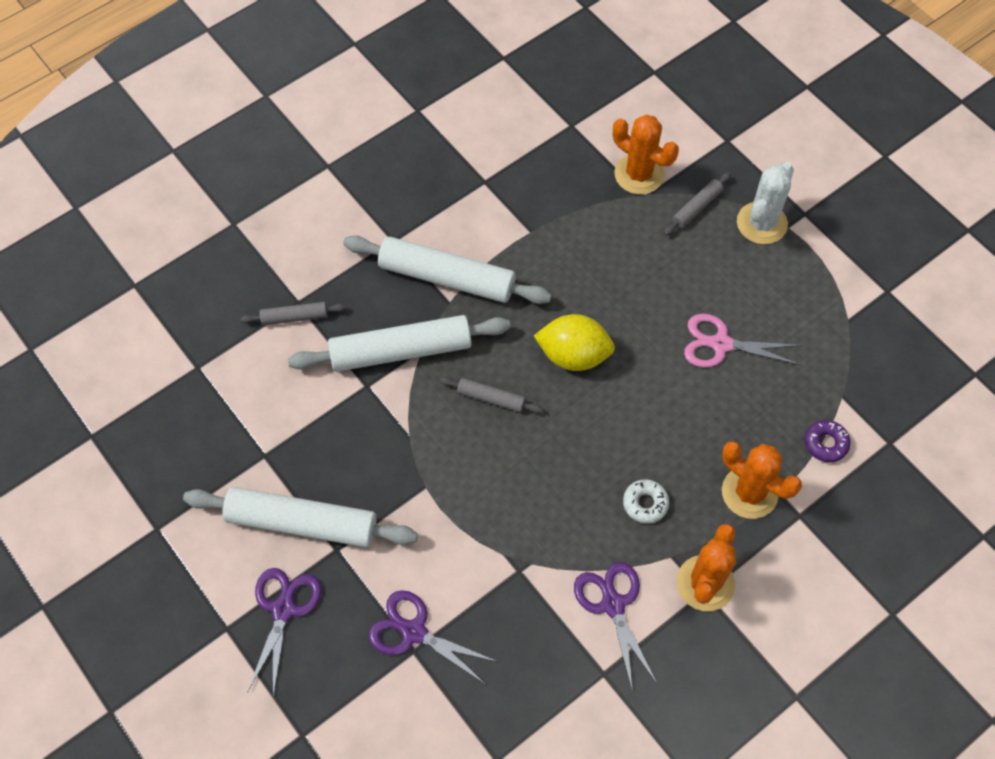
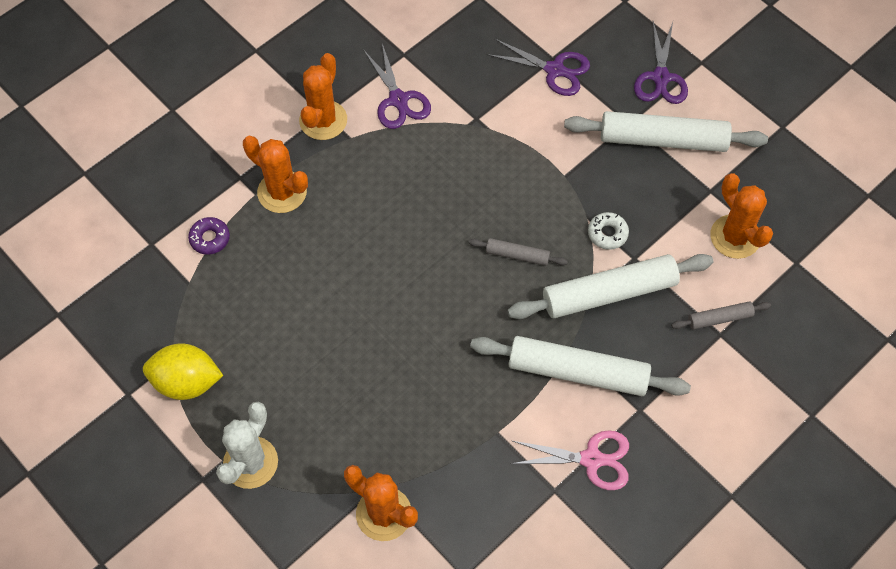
camera: 175 degrees right, 0 degrees up
yellow lemon [534,314,615,371] -> yellow lemon moved to [143,343,223,400]
white donut [623,480,669,524] -> white donut moved to [588,212,629,250]
grey rolling pin [664,172,731,236] -> none
pink scissors [684,314,802,368] -> pink scissors moved to [511,430,629,490]
none -> orange cactus [710,173,773,259]

